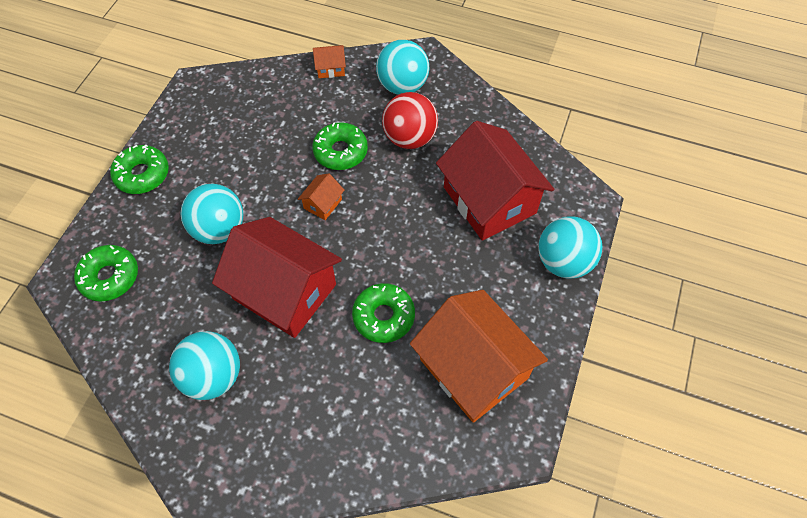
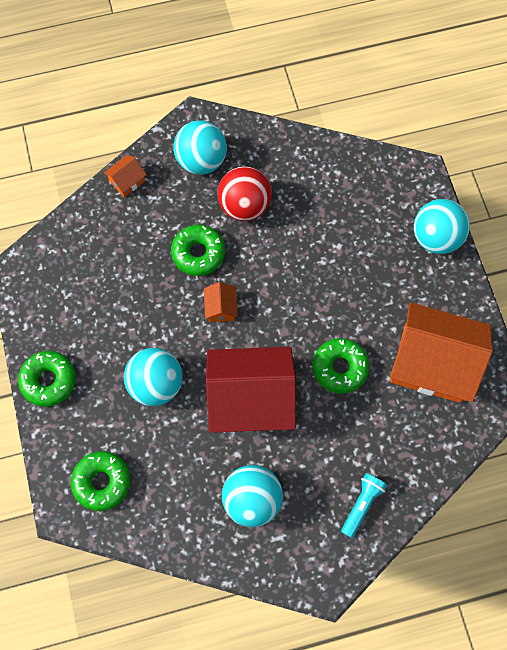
camera: 35 degrees left, 10 degrees up
red house [436,121,554,241] -> none
none -> turquoise flashlight [341,473,387,538]

